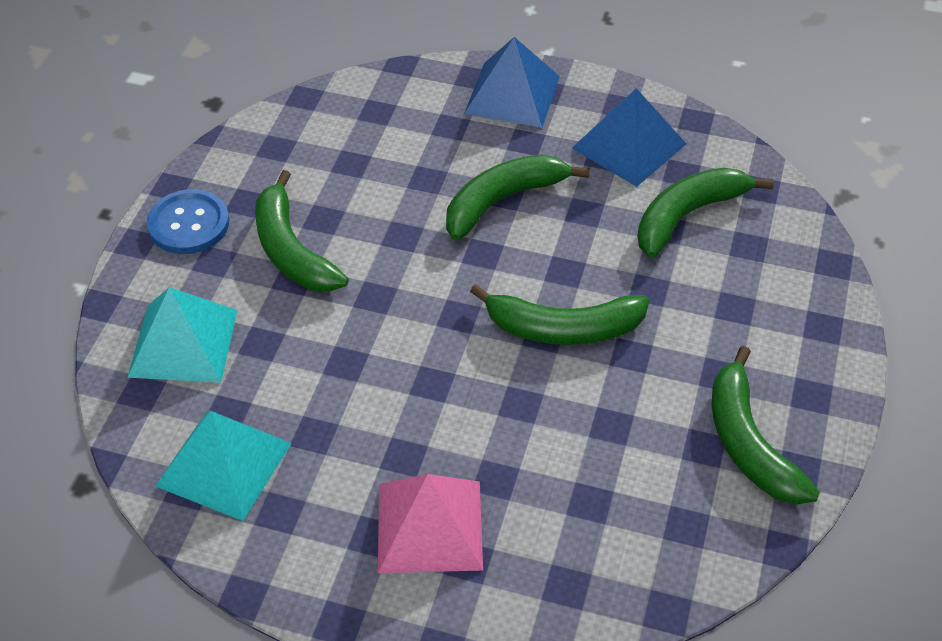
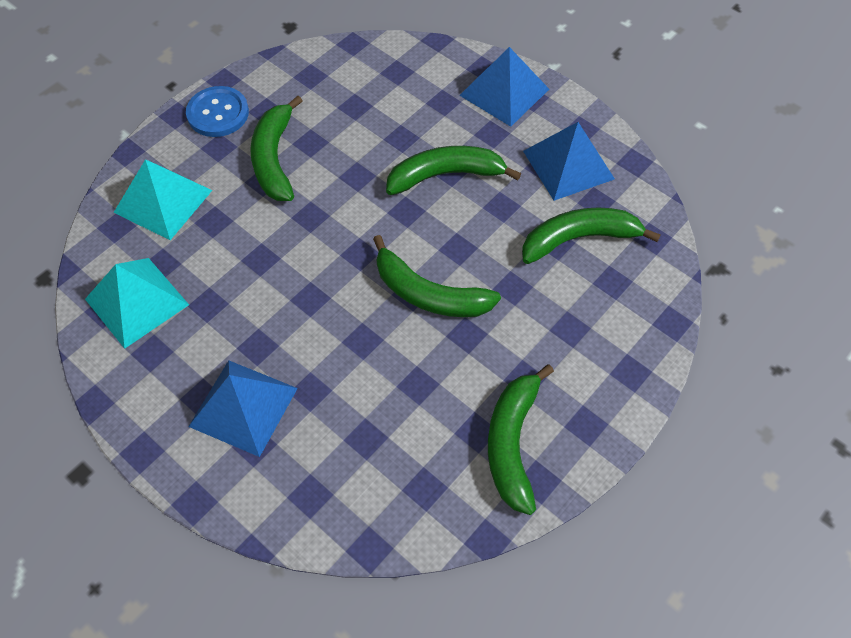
camera: 25 degrees right, 10 degrees up
pink pyramid [378,474,483,573] -> blue pyramid [188,361,298,457]

